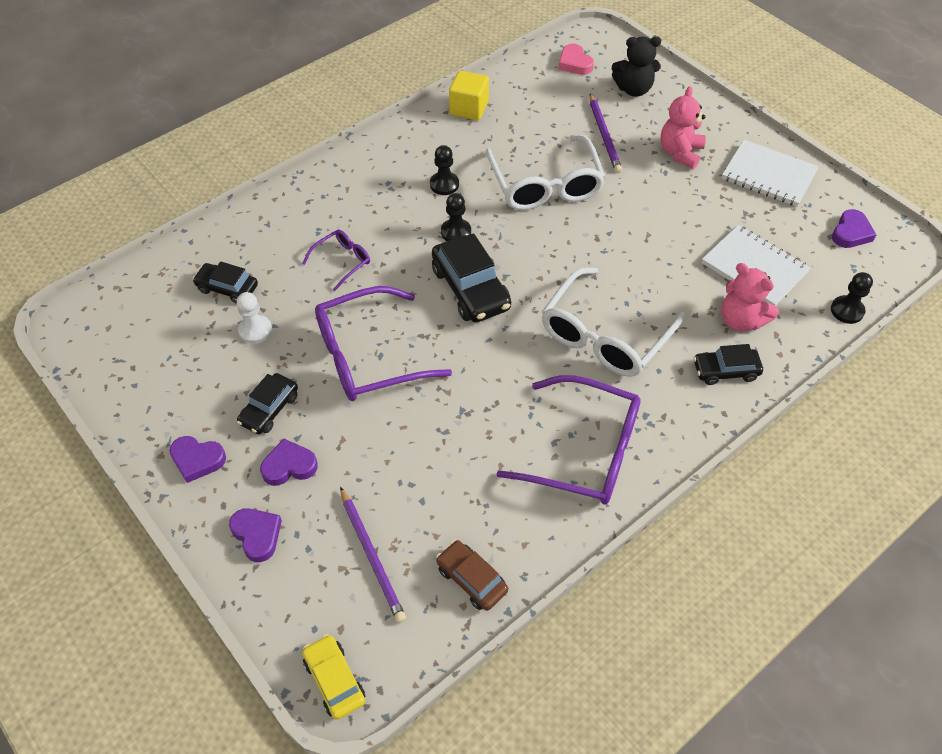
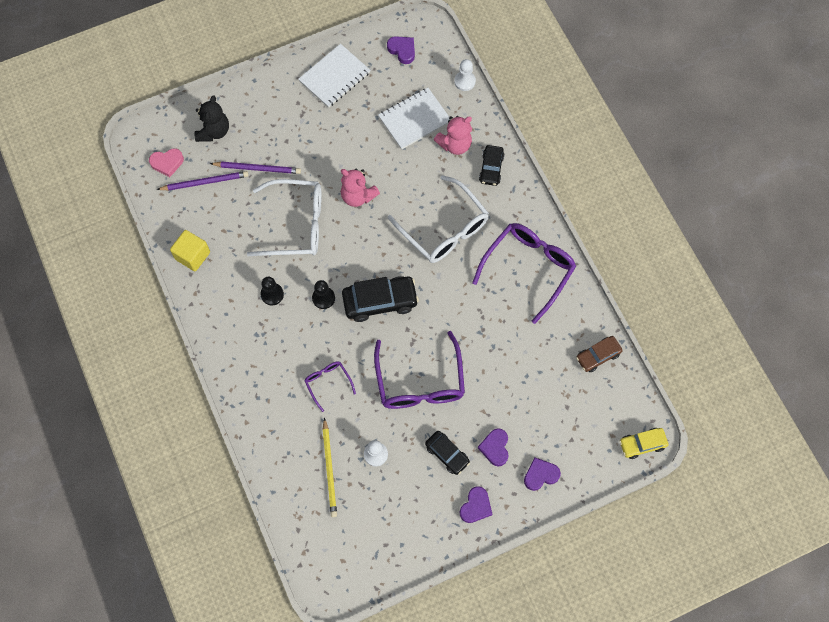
camera: 75 degrees left, 15 degrees up
black car [192,261,258,304] -> yellow pencil [323,418,337,517]
purple pencil [340,487,406,623] -> purple pencil moved to [157,171,248,190]
pink teddy bear [661,86,706,169] -> pink teddy bear moved to [341,169,380,207]
black pawn [831,272,873,324] -> white pawn [454,59,476,91]

